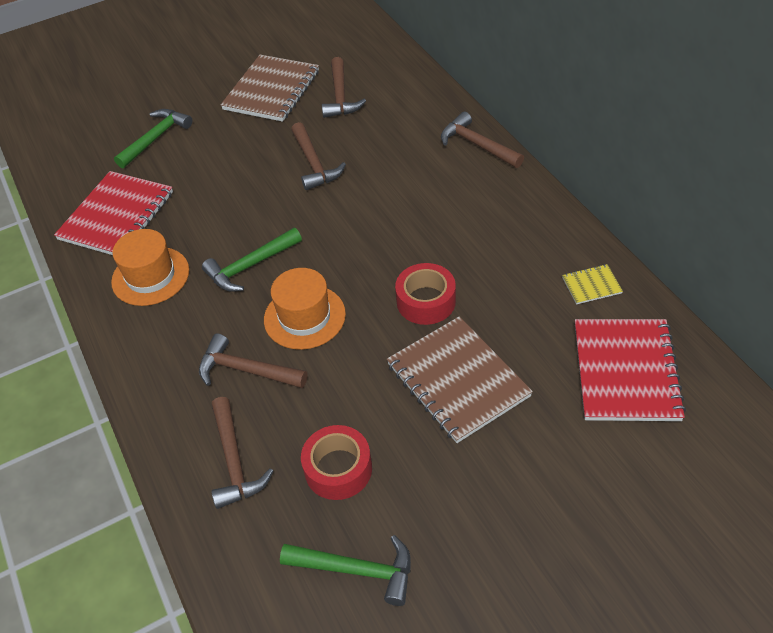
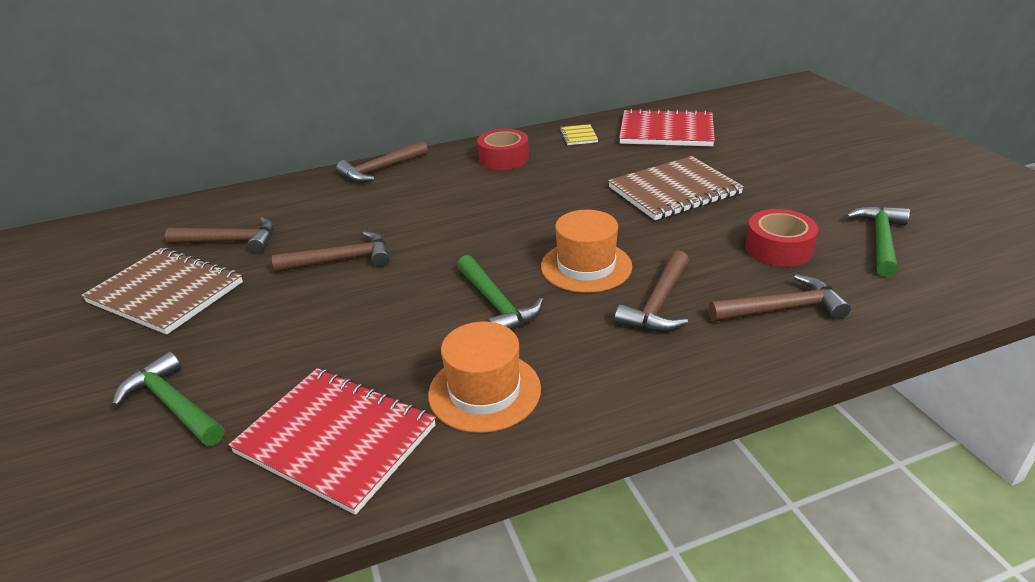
camera: 85 degrees left, 15 degrees down
red tape [395,263,456,325] -> red tape moved to [477,129,529,170]

